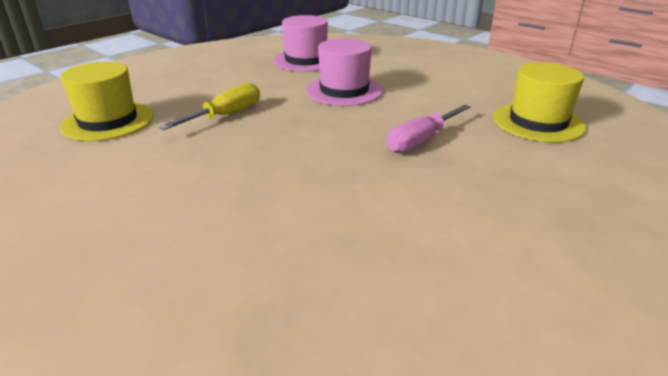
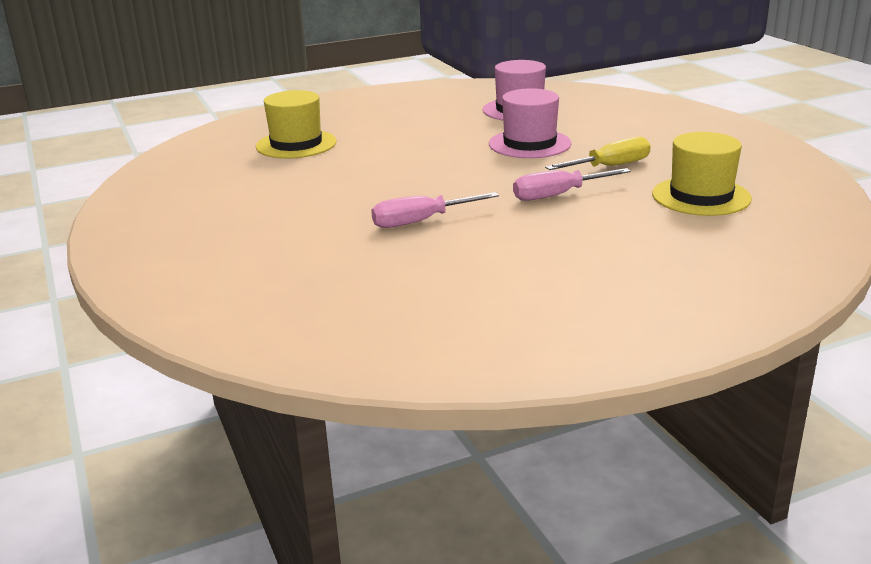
camera: 25 degrees right, 5 degrees down
yellow screwdriver [159,83,260,130] -> yellow screwdriver moved to [545,136,651,170]
none -> pink screwdriver [371,192,499,228]

